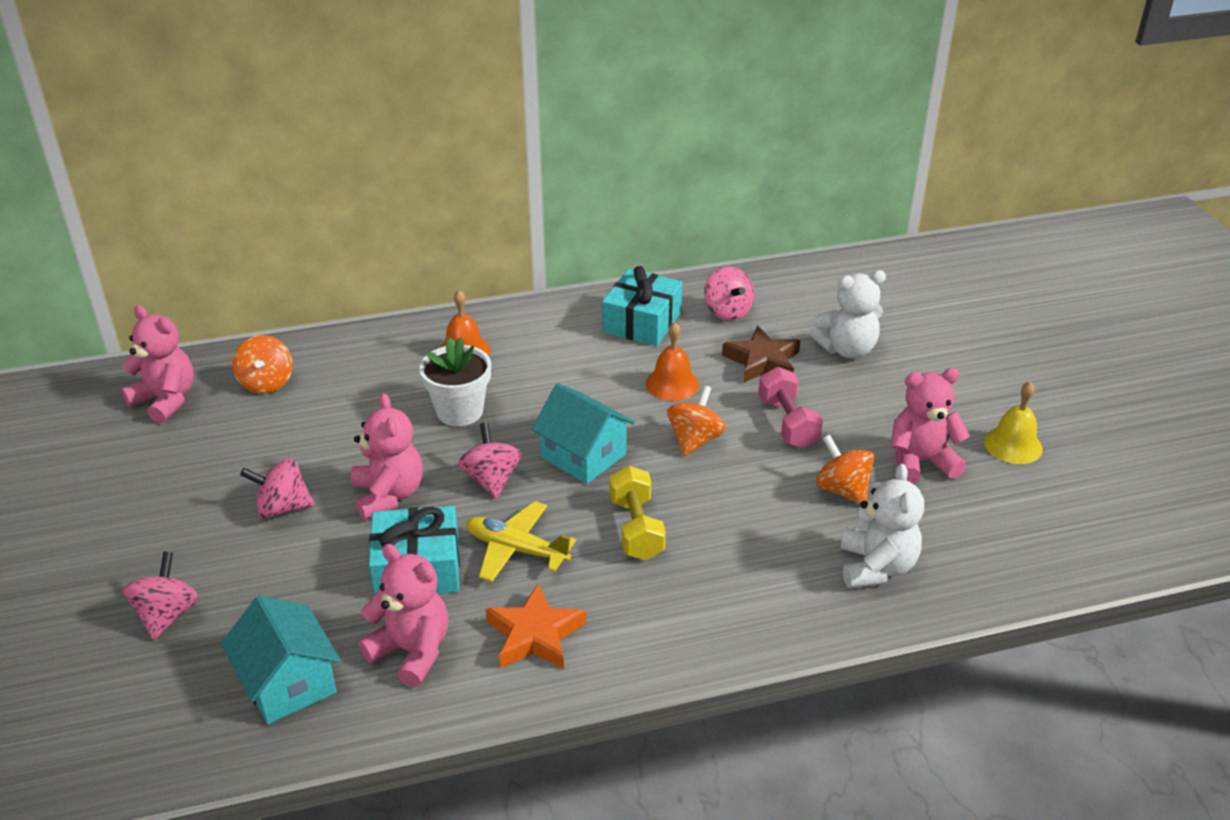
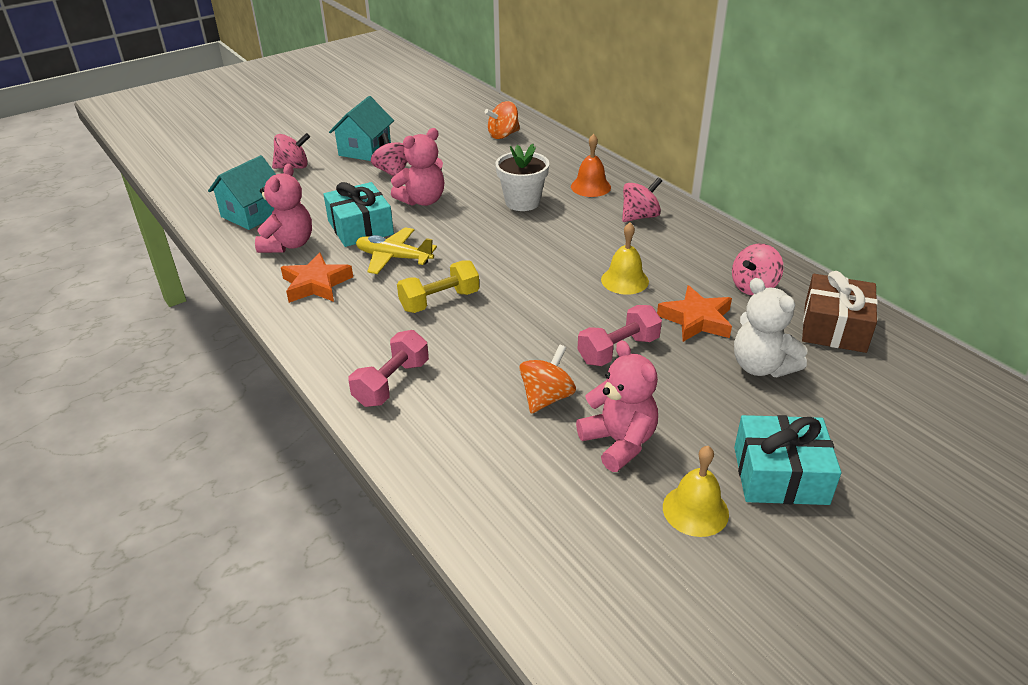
camera: 70 degrees right, 0 degrees up
pink teddy bear [121,306,194,423] -> none
pink spinning top [458,422,522,498] -> pink spinning top moved to [622,177,662,222]
yellow plane [466,501,576,582] -> yellow plane turned 75 degrees counterclockwise [356,227,437,274]
turquoise house [532,383,635,484] -> turquoise house moved to [329,96,394,161]
turquoise gift [602,266,683,346] -> turquoise gift moved to [734,415,841,505]
orange bell [646,322,699,401] -> yellow bell [601,223,649,295]
orange spinning top [667,385,726,456] -> none
brown star [722,325,800,383] -> orange star [657,285,732,342]
white teddy bear [841,464,924,588] -> none
none -> pink dumbbell [348,330,429,407]
none -> brown gift [802,271,878,353]

